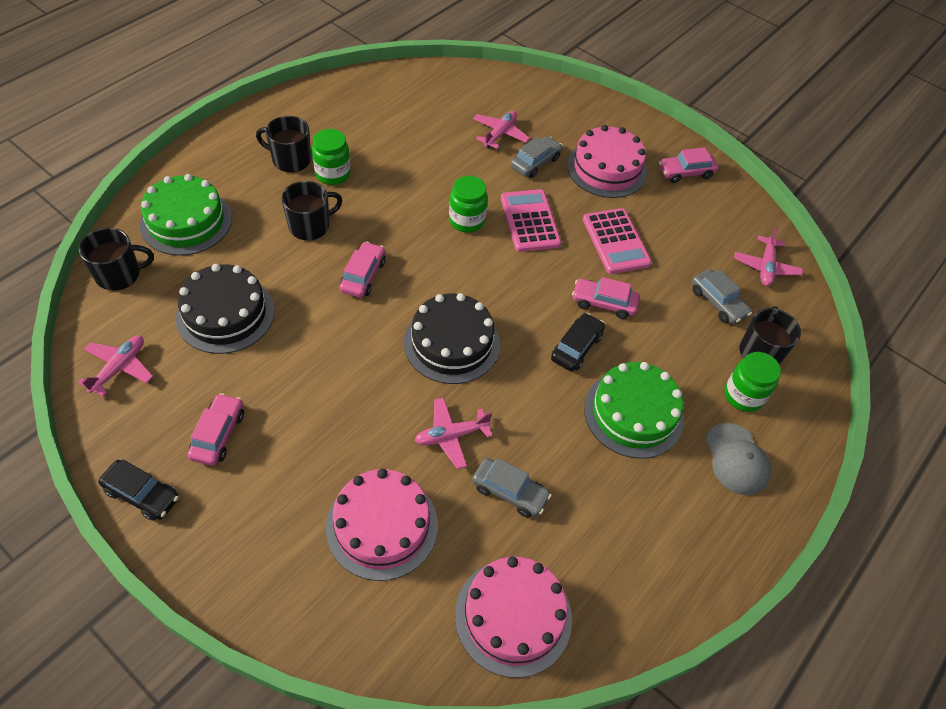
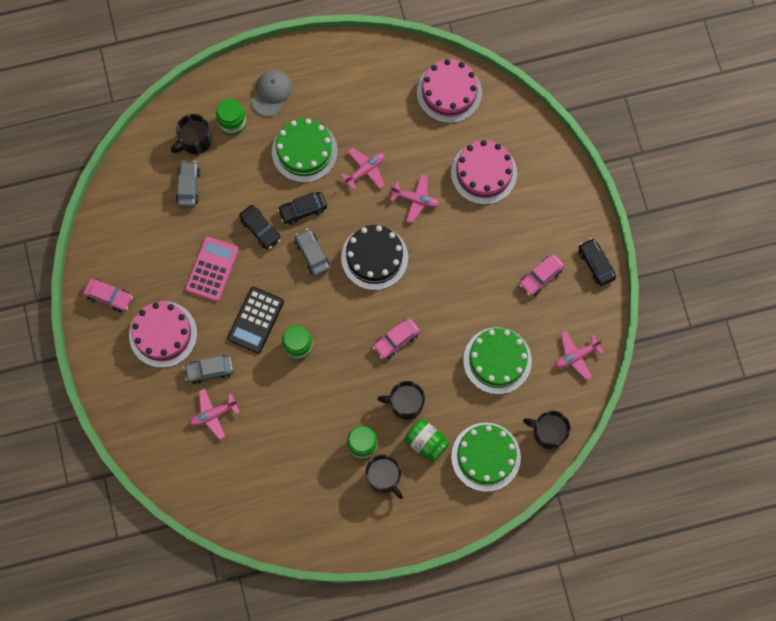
camera: 140 degrees left, 20 degrees up
black cake [176,264,274,354] -> green cake [463,327,532,394]
grey car [472,458,552,518] -> grey car moved to [295,228,330,277]
pink calculator [501,189,561,252] -> black calculator [227,287,284,354]
pink car [572,277,640,319] -> black car [239,205,281,249]
pink plane [734,227,803,286] -> pink plane moved to [341,148,385,190]
none -> green jar [404,419,449,462]

